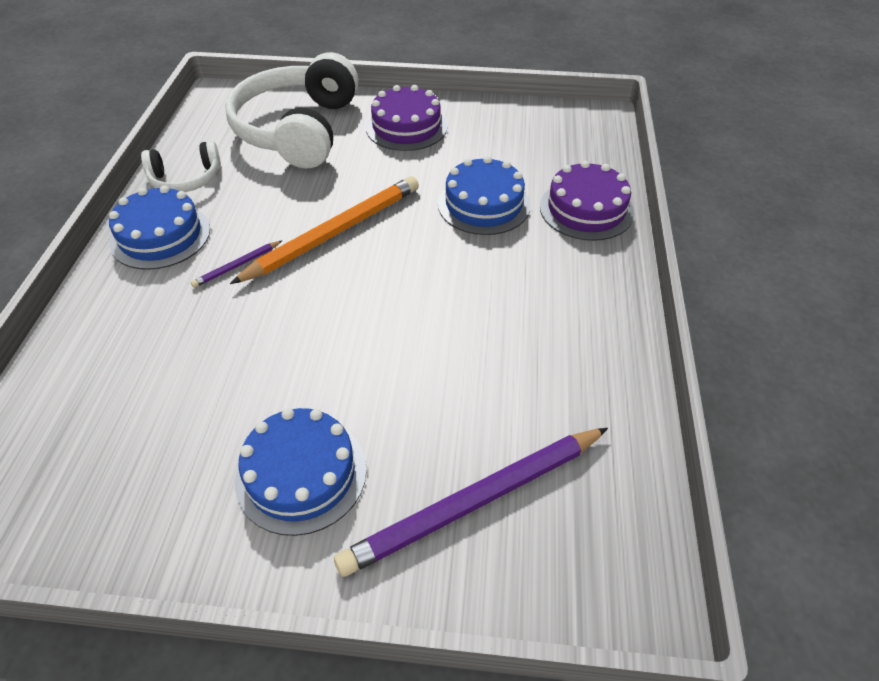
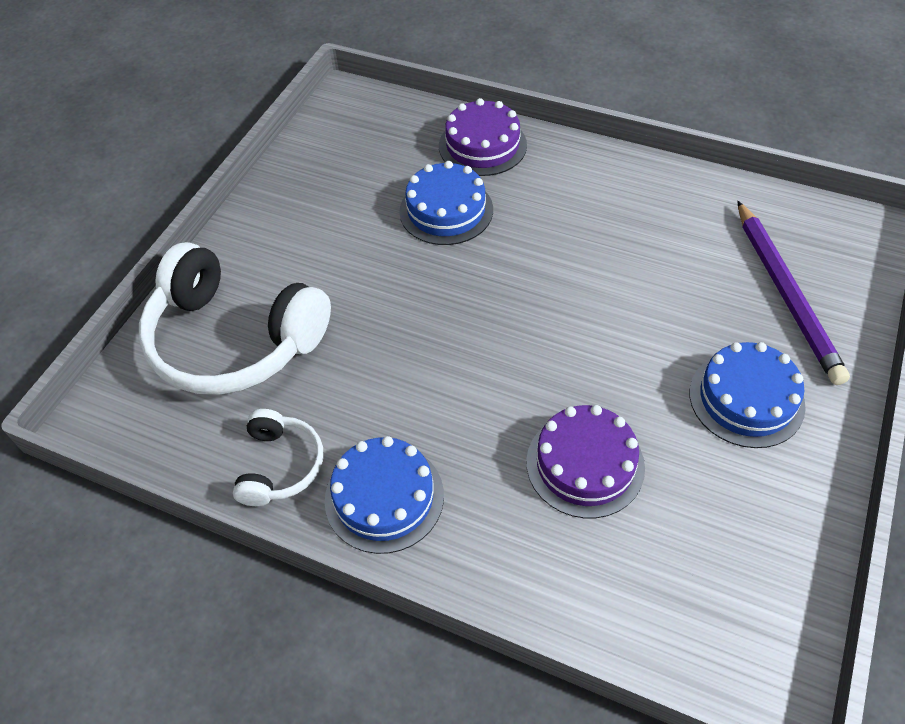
camera: 70 degrees left, 5 degrees up
purple pencil [191,240,283,288] -> none
orange pencil [230,176,419,284] -> none
purple cake [366,85,448,151] -> purple cake moved to [526,405,645,518]

